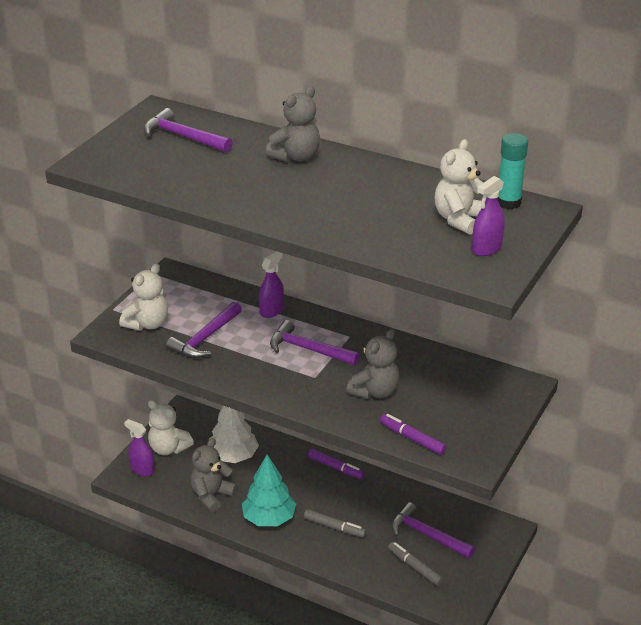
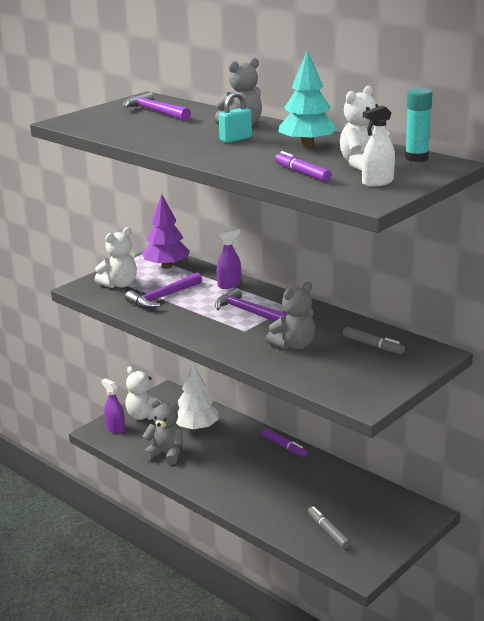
camera: 15 degrees right, 10 degrees down
grey teddy bear [190,438,237,512] -> grey teddy bear turned 60 degrees clockwise [142,399,183,465]
turquoise tree [242,455,296,526] -> turquoise tree moved to [278,50,338,148]
grey marker [304,509,366,538] -> grey marker moved to [343,327,405,354]
purple marker [380,414,447,455] -> purple marker moved to [275,151,331,182]
purple hammer [391,502,475,559] -> none
purple spray bottle [472,176,505,256] -> white spray bottle [362,106,395,187]
none -> purple tree [142,195,190,269]
none -> turquoise padlock [219,92,252,143]

